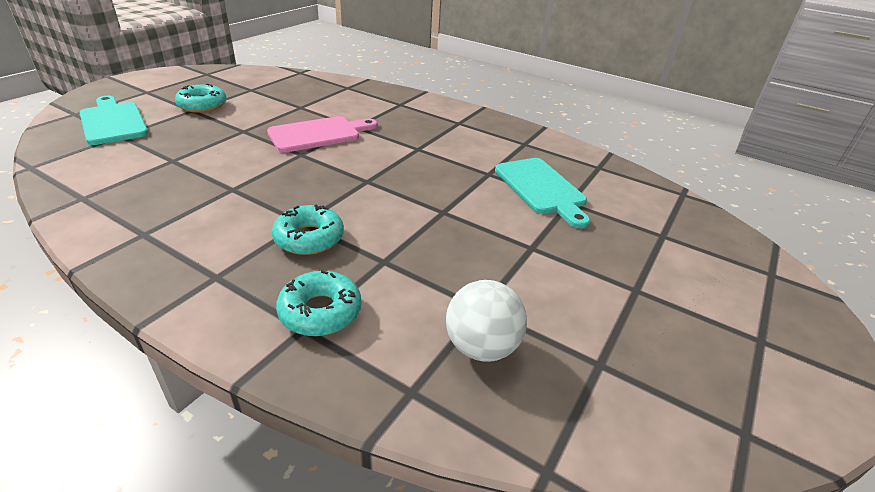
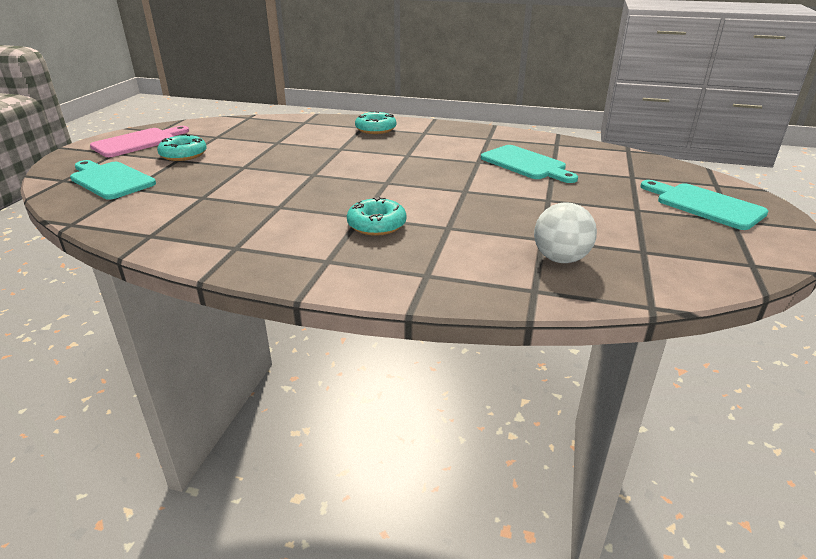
camera: 15 degrees left, 5 degrees down
pink cutting board [267,116,378,153] -> pink cutting board moved to [90,126,189,157]
turquoise donut [276,270,361,336] -> turquoise donut moved to [355,111,396,134]
none -> turquoise cutting board [640,180,768,230]

